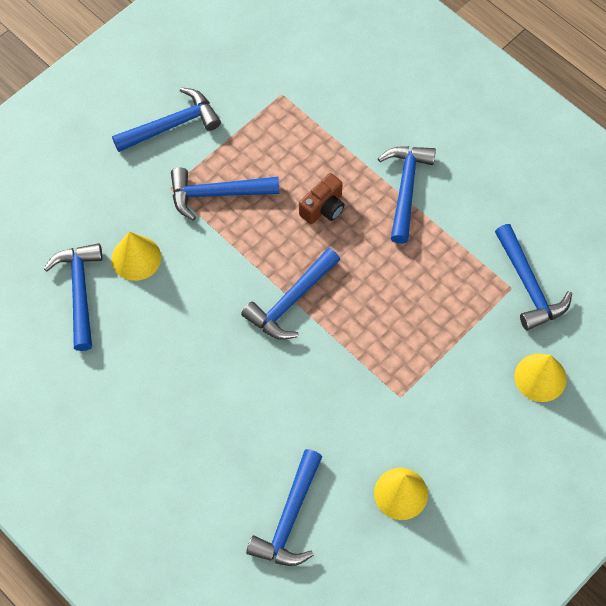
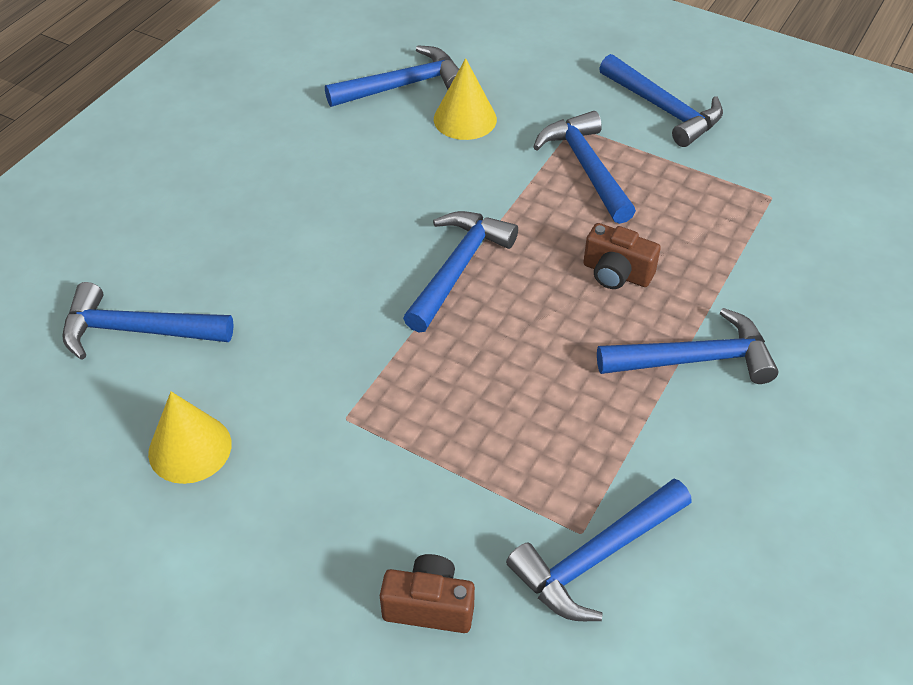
camera: 75 degrees right, 15 degrees down
blue hammer [241,248,340,340] -> blue hammer turned 90 degrees clockwise [403,211,518,333]
yellow cone [514,354,567,402] -> brown camera [380,554,475,633]

